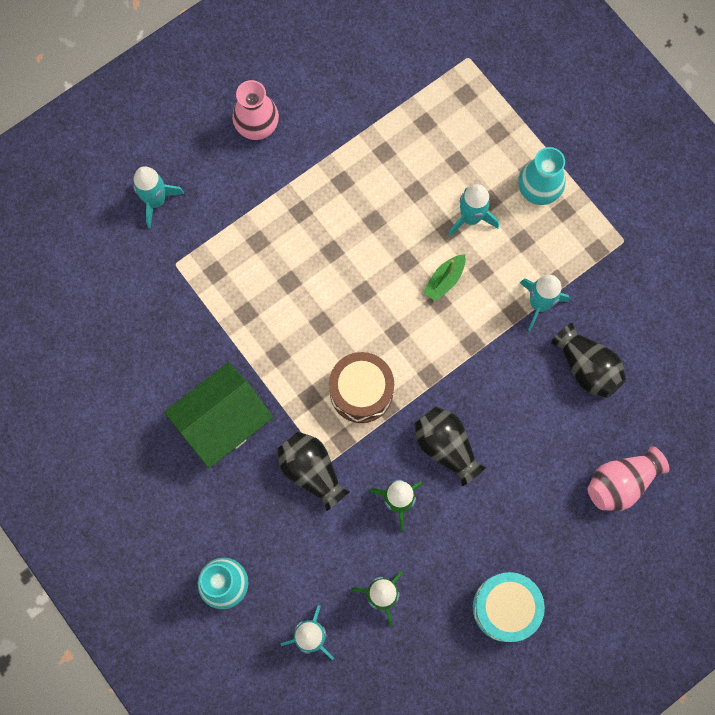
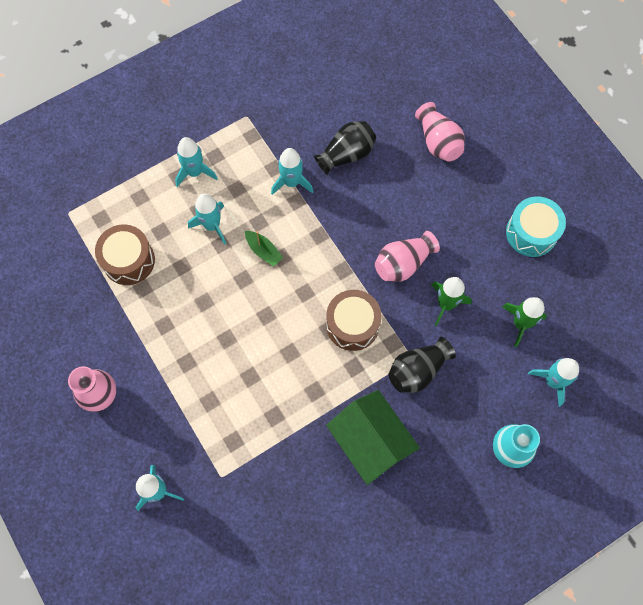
camera: 85 degrees left, 5 degrees down
black vase [414,406,486,486] -> pink vase [375,231,440,282]
turquoise vase [518,147,566,205] -> turquoise rocket [175,137,218,187]
none -> brown drum [95,225,155,285]

